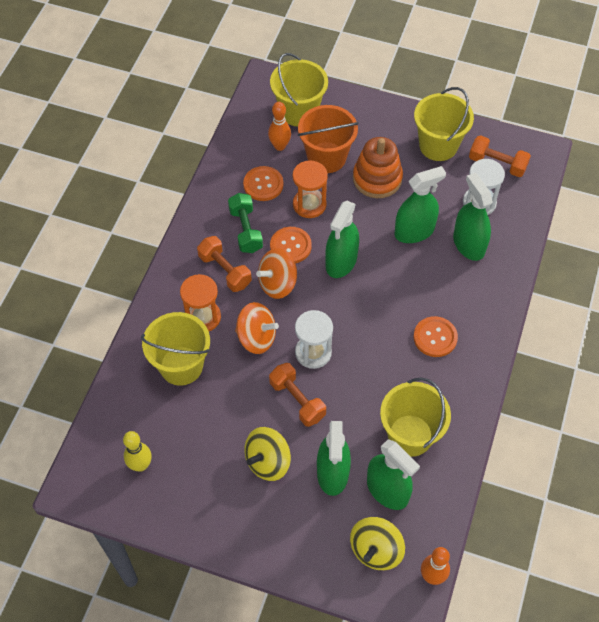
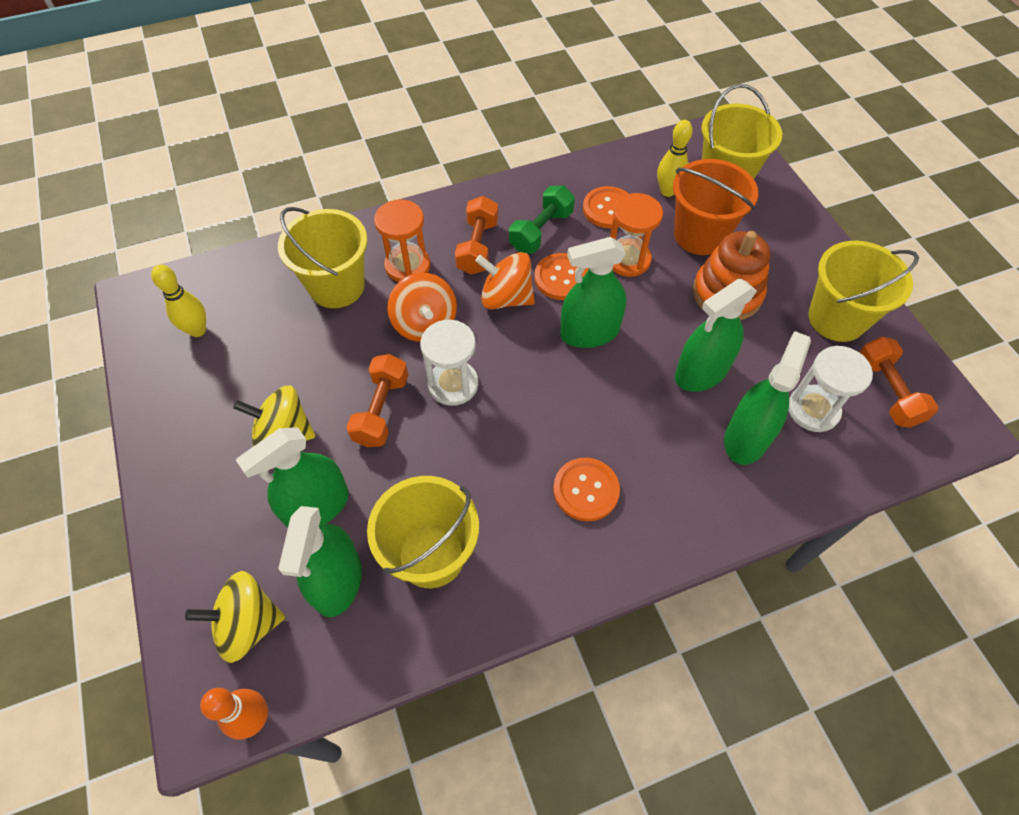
camera: 50 degrees right, 0 degrees up
orange bowling pin [268,102,291,151] -> yellow bowling pin [657,120,693,197]
green spray bottle [395,166,446,243] -> green spray bottle turned 120 degrees clockwise [675,279,757,392]

